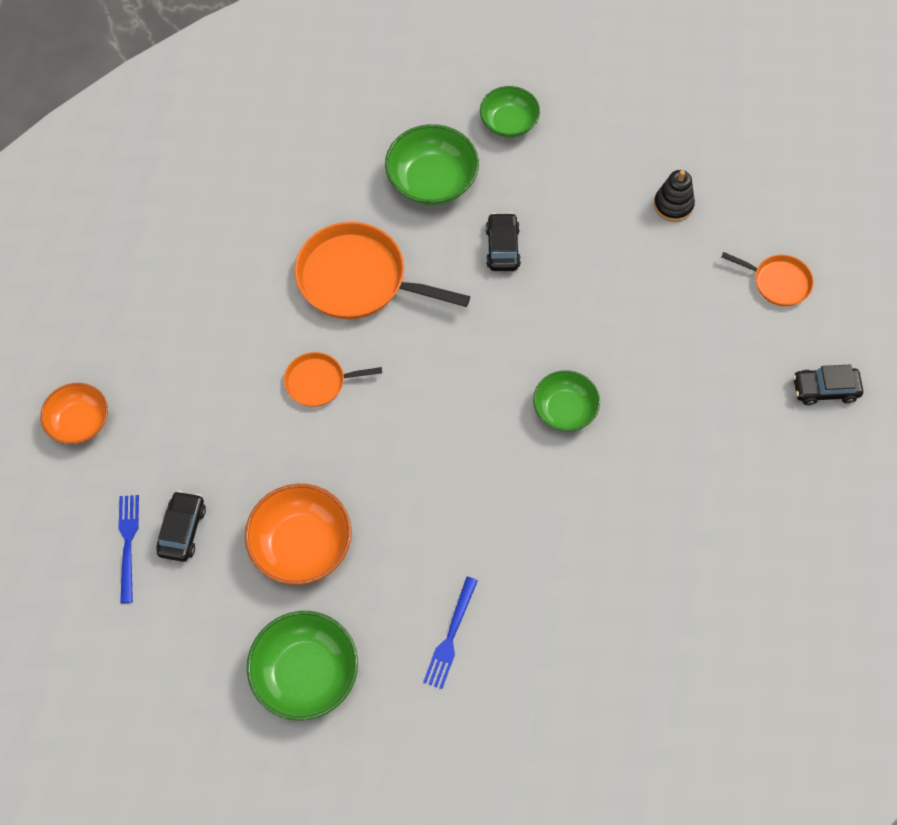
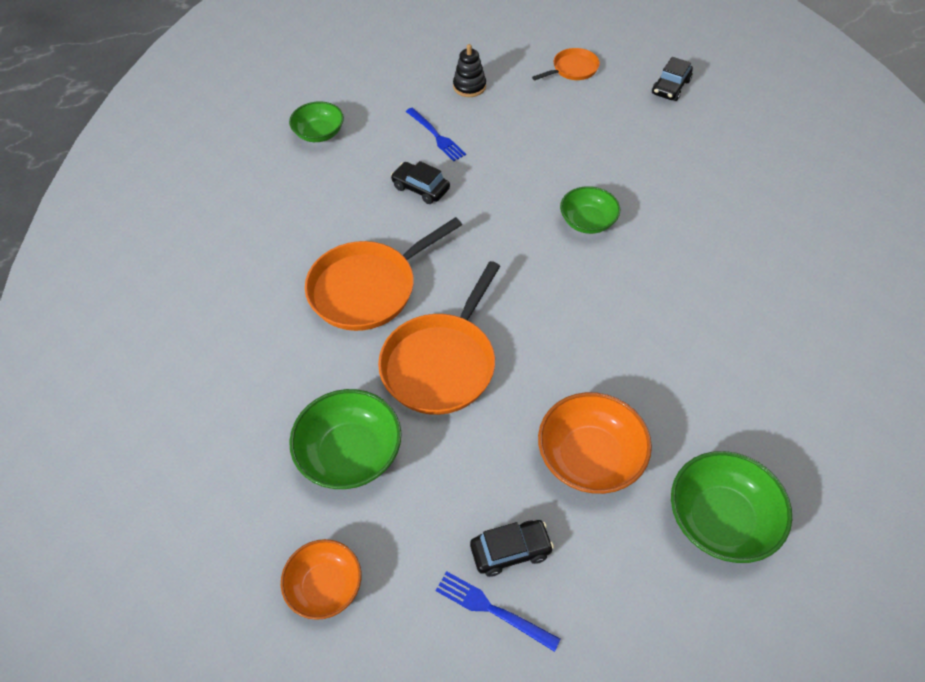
camera: 55 degrees left, 10 degrees down
black car [156,491,206,562] -> black car turned 120 degrees clockwise [470,520,554,577]
orange pan [284,352,382,407] -> orange pan [378,261,500,415], size x1.89
green bowl [385,124,479,205] -> green bowl moved to [289,389,402,489]
blue fork [423,577,478,689] -> blue fork moved to [406,108,466,161]

